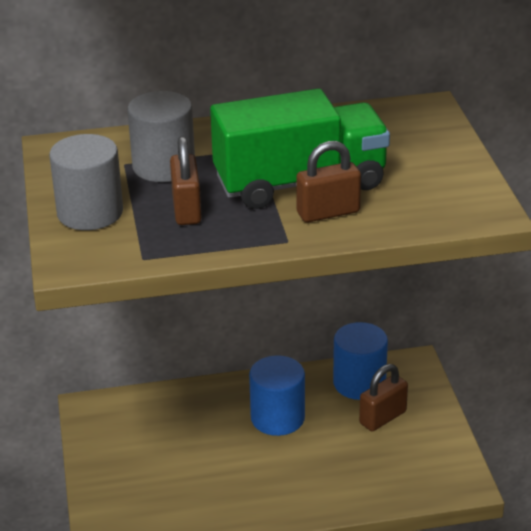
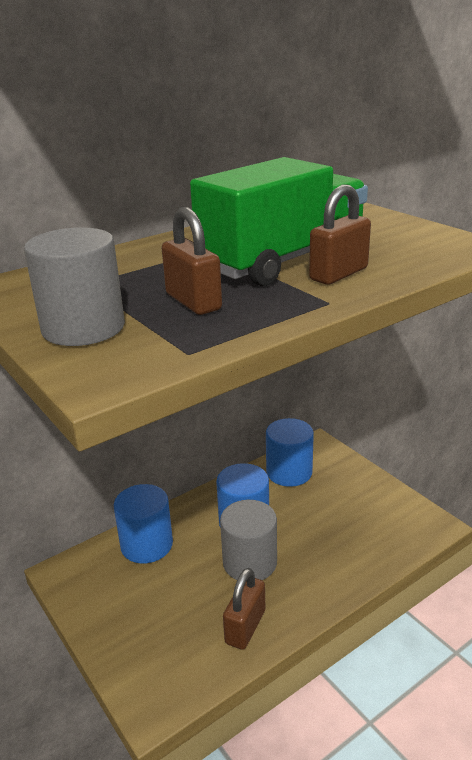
camera: 25 degrees left, 5 degrees down
grey cylinder [127,91,195,182] -> grey cylinder moved to [220,500,277,580]
brown padlock [359,364,408,431] -> brown padlock moved to [223,568,265,650]
none -> blue cylinder [113,484,173,564]

